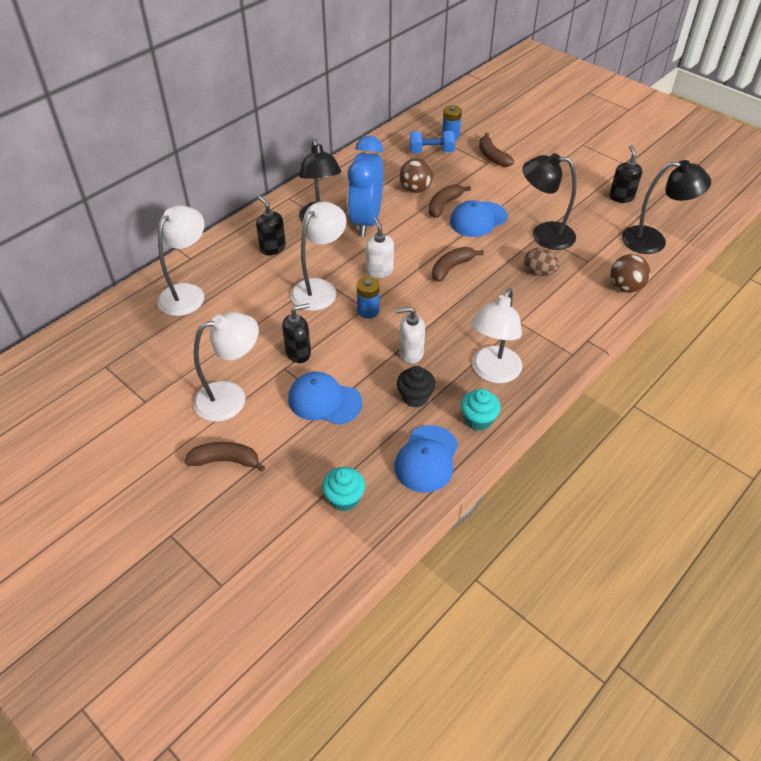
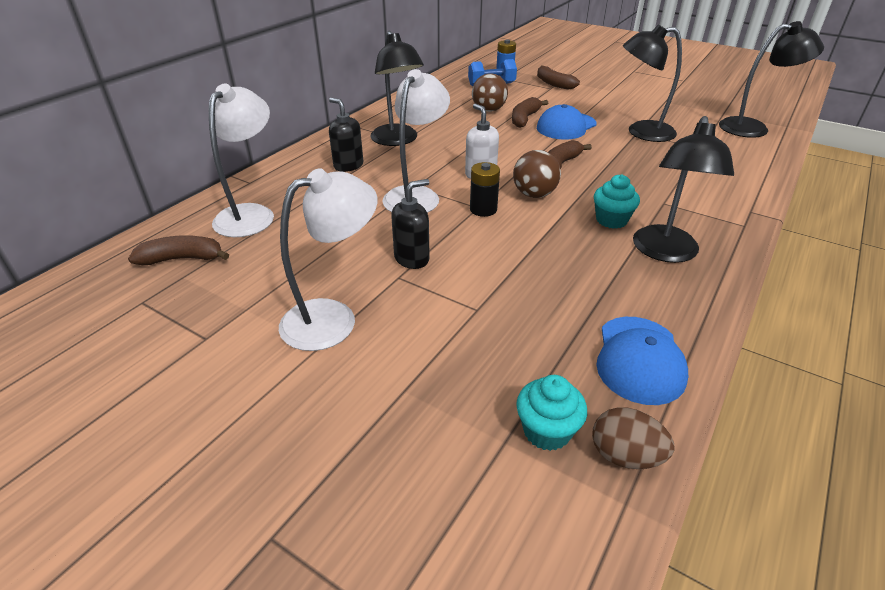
camera: 10 degrees left, 10 degrees down
brown banana [184,442,265,472] -> brown banana moved to [128,235,229,265]
blue cap [288,372,362,425] -> none
blue clock [348,136,383,236] -> none
blue battery [357,277,380,319] -> black battery [470,162,500,217]
white soap dispenser [396,307,425,364] -> none
black cupcake [397,366,436,408] -> none
turquoise cupcake [461,389,501,431] -> turquoise cupcake moved to [594,174,640,229]
white lamp [471,289,522,383] -> black lamp [633,116,734,263]
brown egg [524,248,560,276] -> brown egg moved to [592,407,674,469]
black soap dispenser [609,145,642,203] -> none
brown ball [610,254,651,293] -> brown ball moved to [513,150,561,198]

